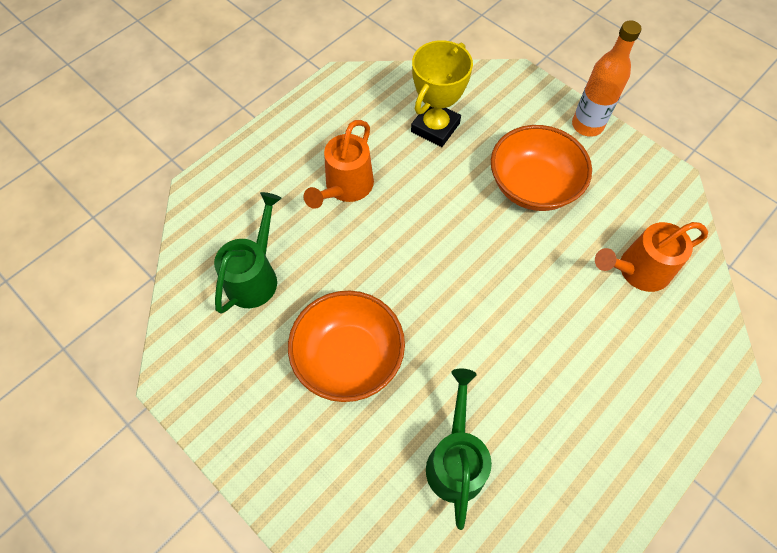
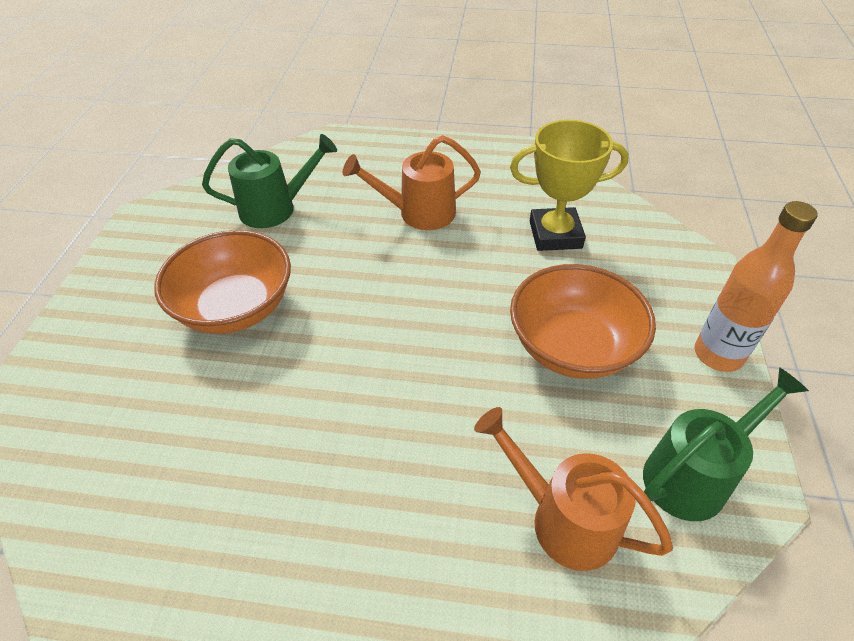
camera: 55 degrees right, 15 degrees down
green watering can [426,369,492,530] -> green watering can moved to [643,367,809,521]

